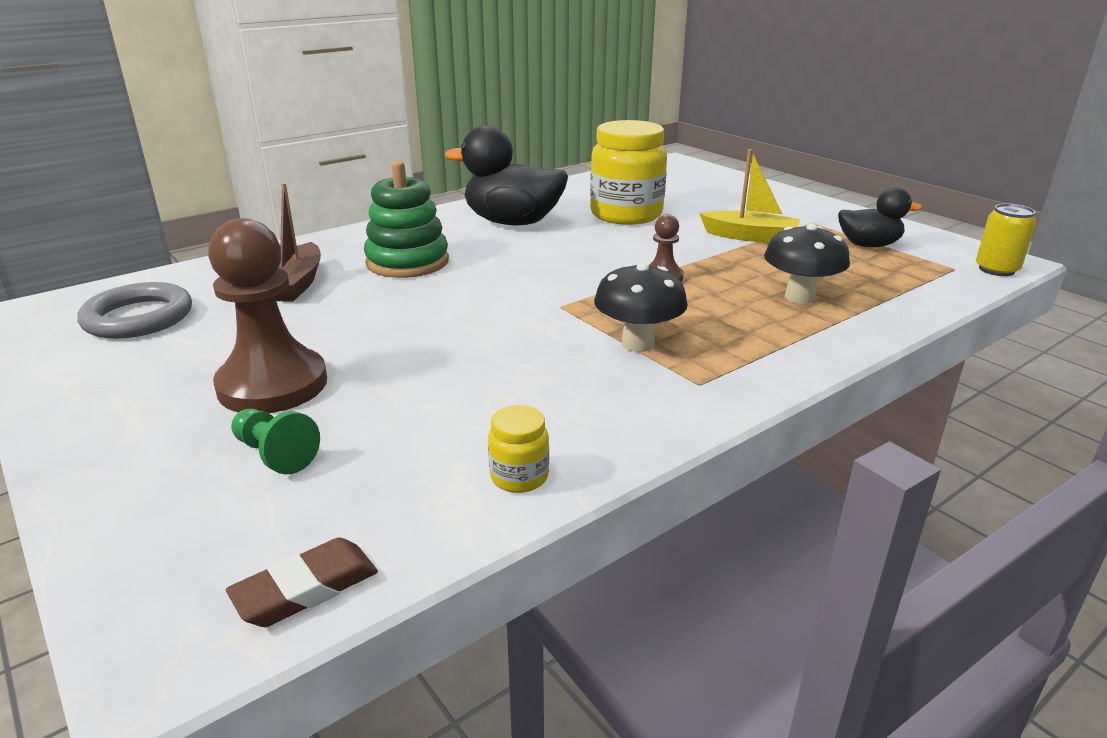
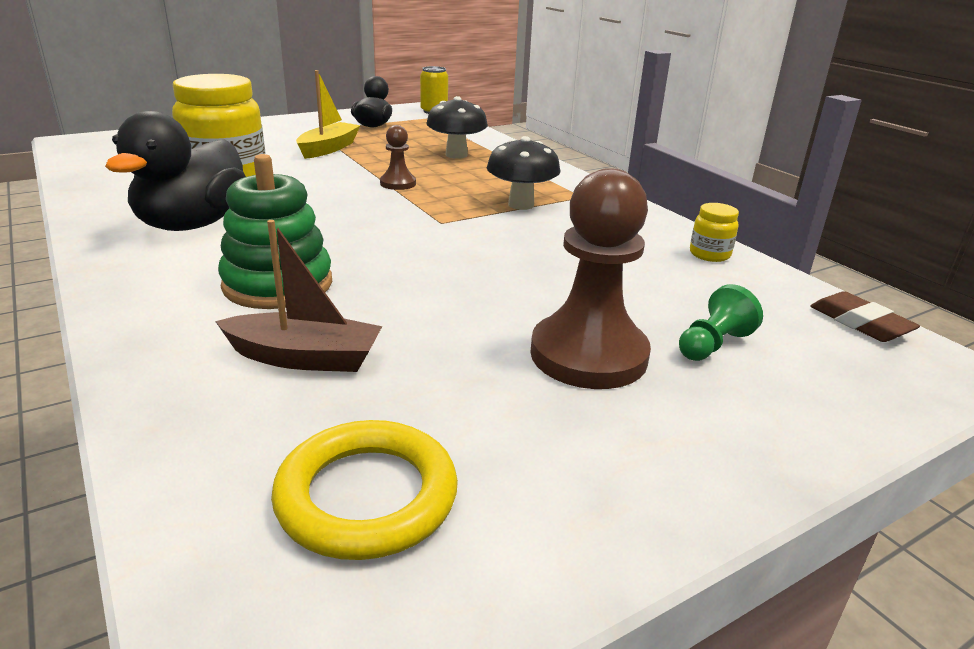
camera: 85 degrees left, 0 degrees up
grey ring [77,282,192,339] -> yellow ring [271,420,458,560]

